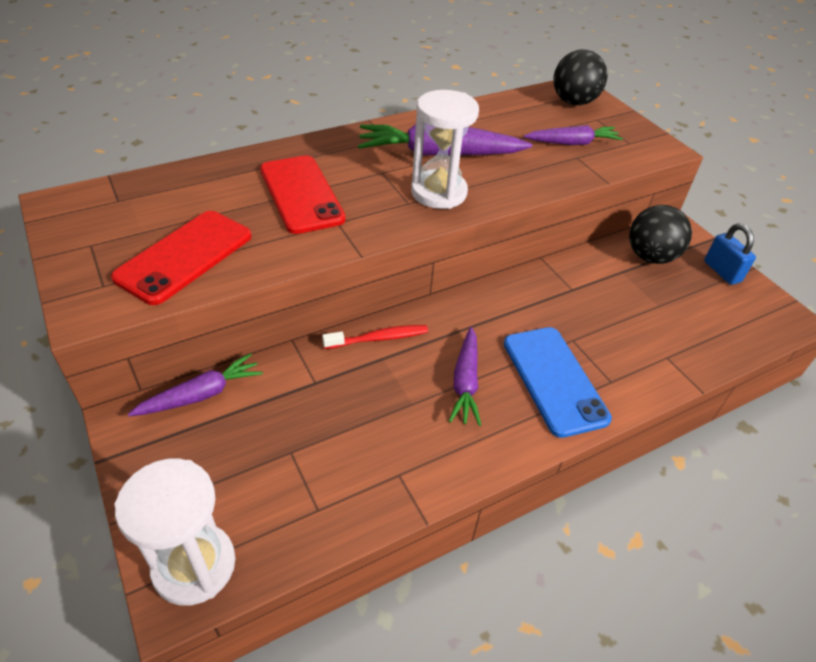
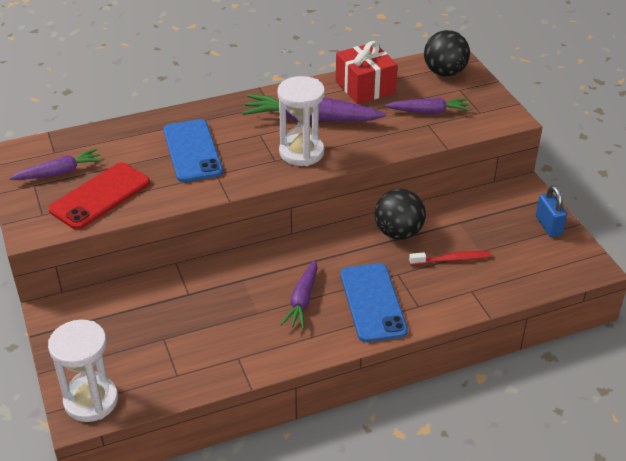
camera: 10 degrees right, 5 degrees down
purple carrot [128,353,263,417] -> purple carrot moved to [9,148,103,180]
red phone [260,155,346,234] -> blue phone [163,119,223,182]
red toothbrush [322,325,428,349] -> red toothbrush moved to [409,251,491,265]
black ball [629,205,692,264] -> black ball moved to [375,189,426,240]
none -> red gift [336,41,397,104]

